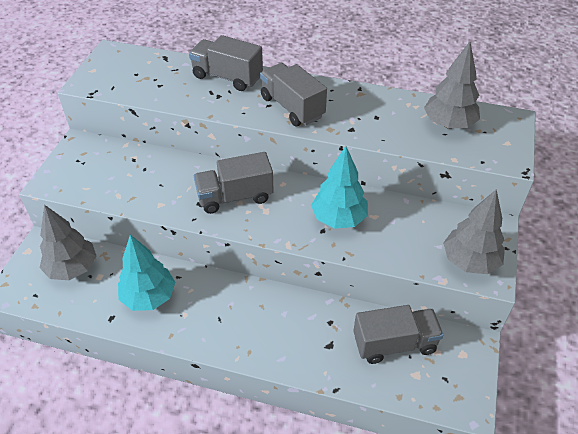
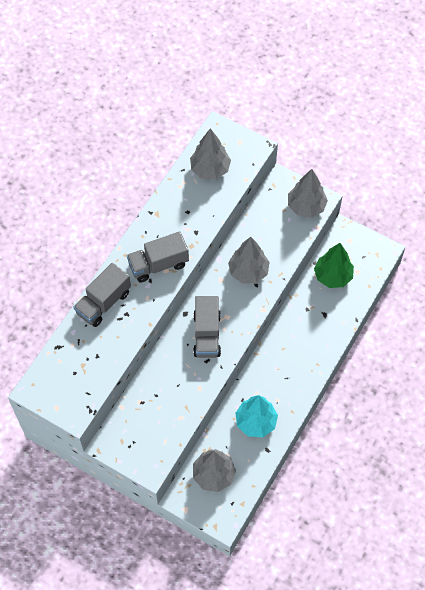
camera: 75 degrees left, 15 degrees up
turquoise tree [311,146,368,229] -> grey tree [228,237,270,283]
grey truck [353,305,444,364] -> green tree [314,243,354,288]

